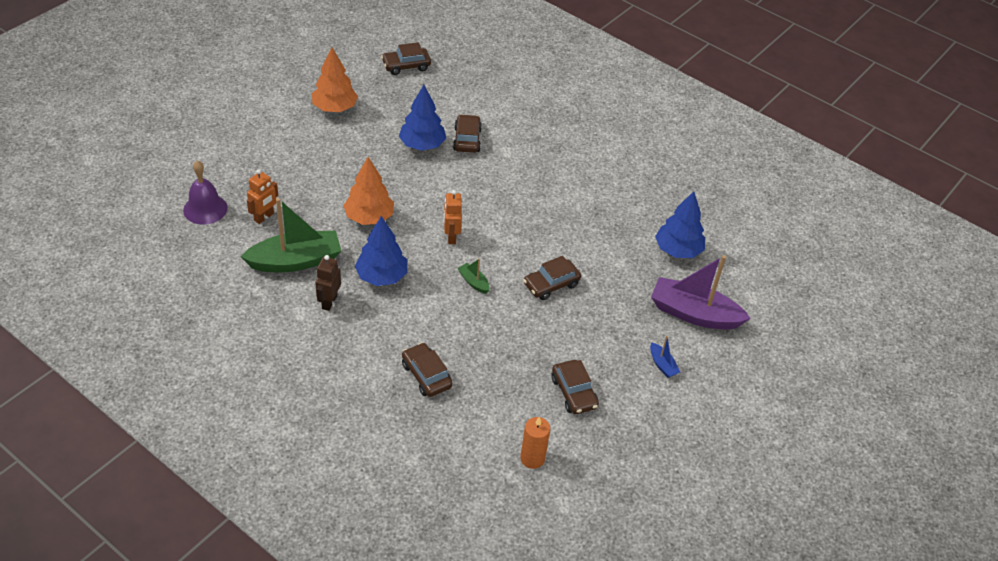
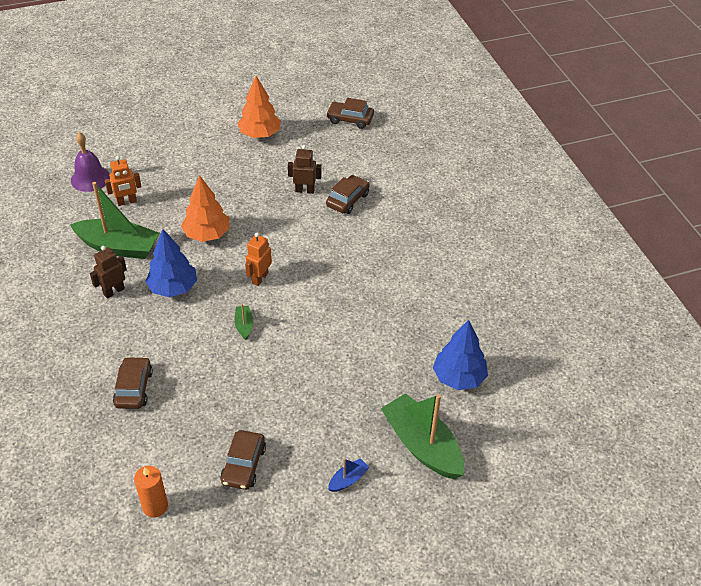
camera: 35 degrees right, 0 degrees up
blue tree [399,85,446,151] -> brown robot [288,145,322,194]
brown car [523,256,581,300] -> none
blue boat [650,336,680,378] -> blue boat turned 135 degrees counterclockwise [328,458,370,492]
purple boat [651,255,751,330] -> green boat [381,393,464,479]

